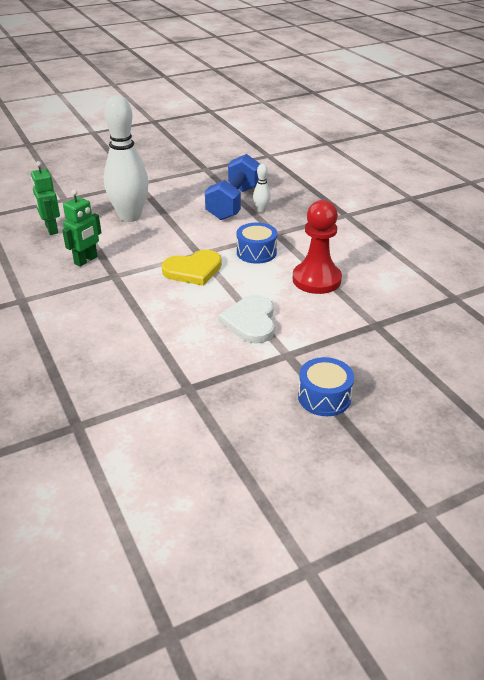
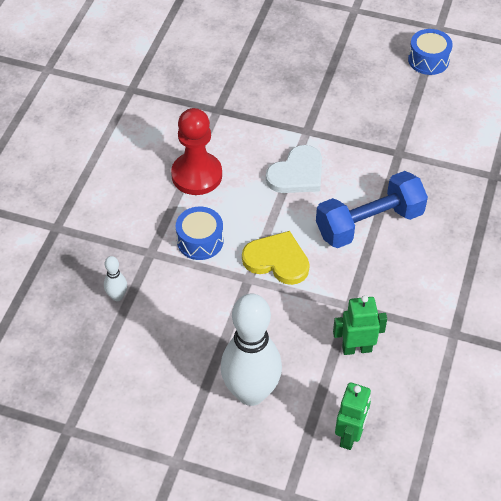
camera: 135 degrees left, 15 degrees up
blue dumbbell [205,154,260,220] -> blue dumbbell moved to [316,171,428,248]
blue drum [298,357,354,416] -> blue drum moved to [408,29,453,75]

